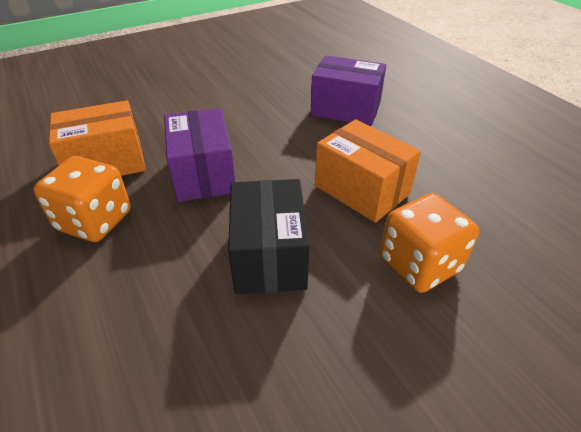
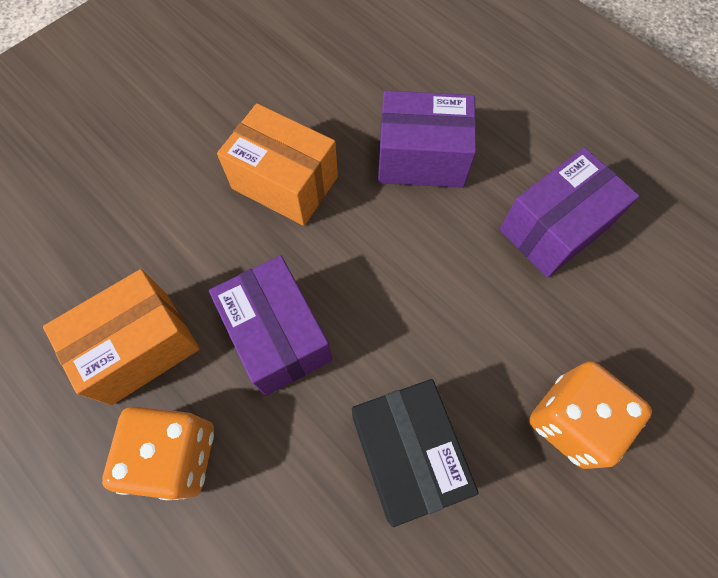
camera: 15 degrees left, 25 degrees up
orange box [315,119,421,223] -> orange box moved to [217,103,338,226]
none -> purple box [500,147,639,278]

